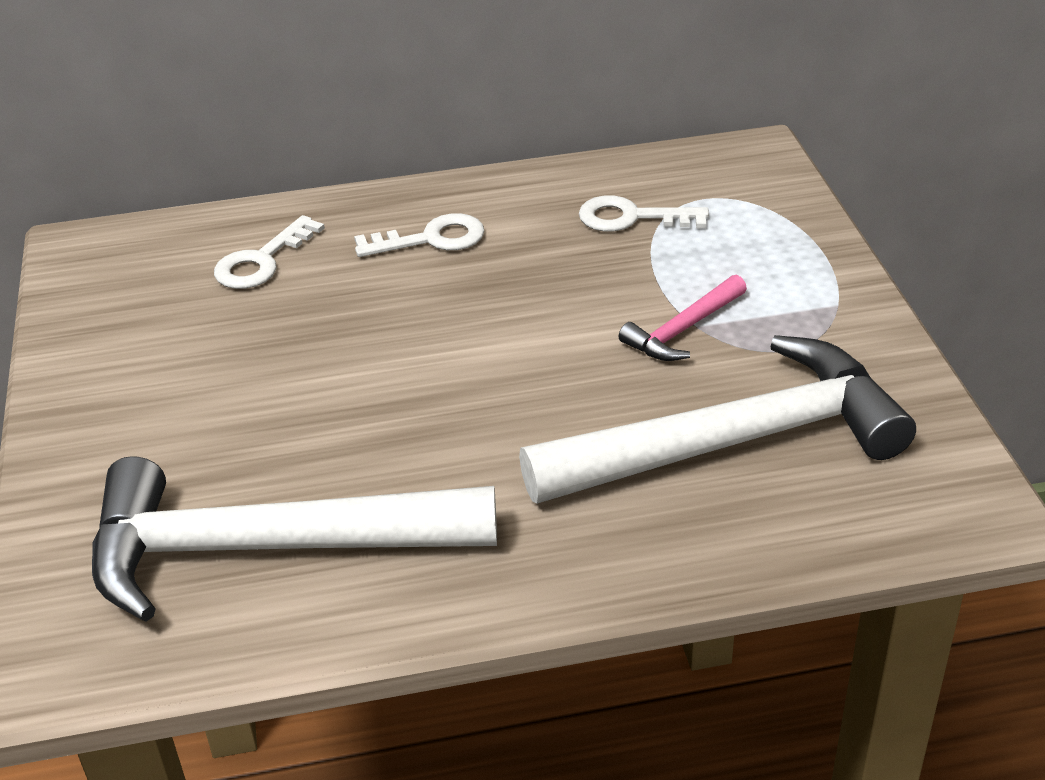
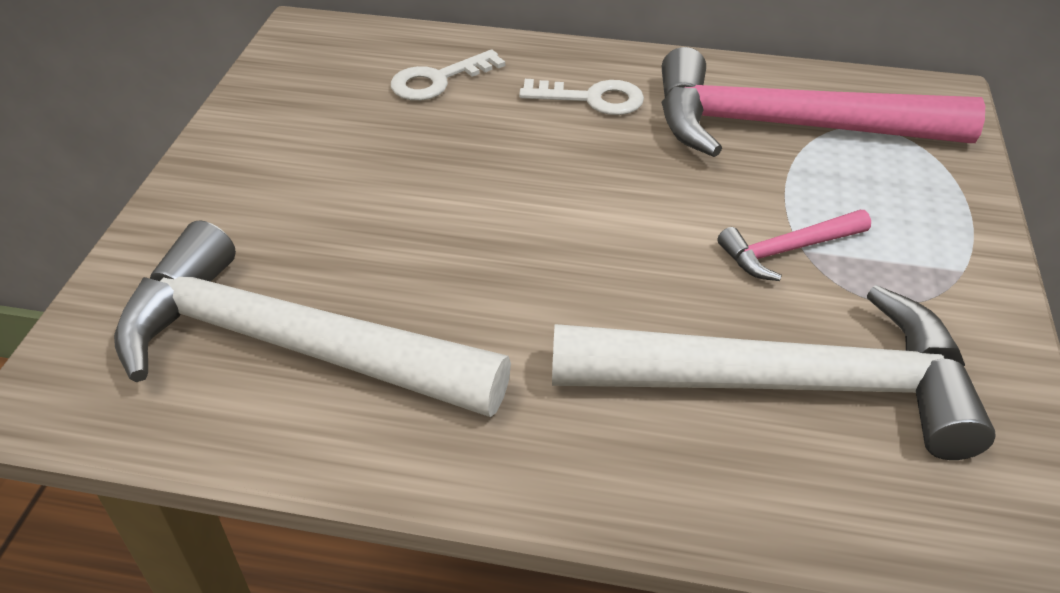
camera: 20 degrees right, 5 degrees up
white key [579,195,709,232] -> pink hammer [661,47,985,157]

